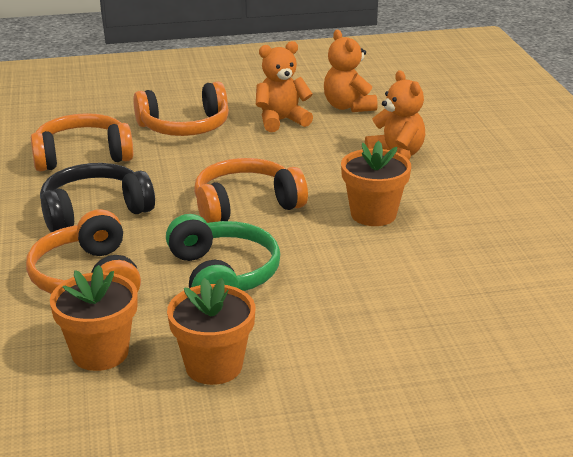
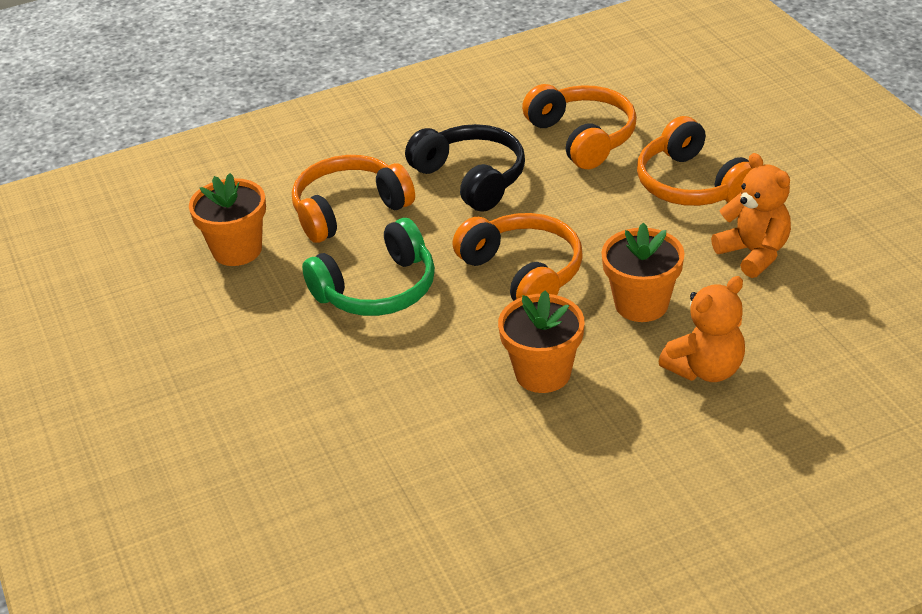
camera: 80 degrees right, 10 degrees up
orange flower pot [167,278,255,385] -> orange flower pot moved to [601,223,685,322]
orange teddy bear [324,30,378,112] -> none

